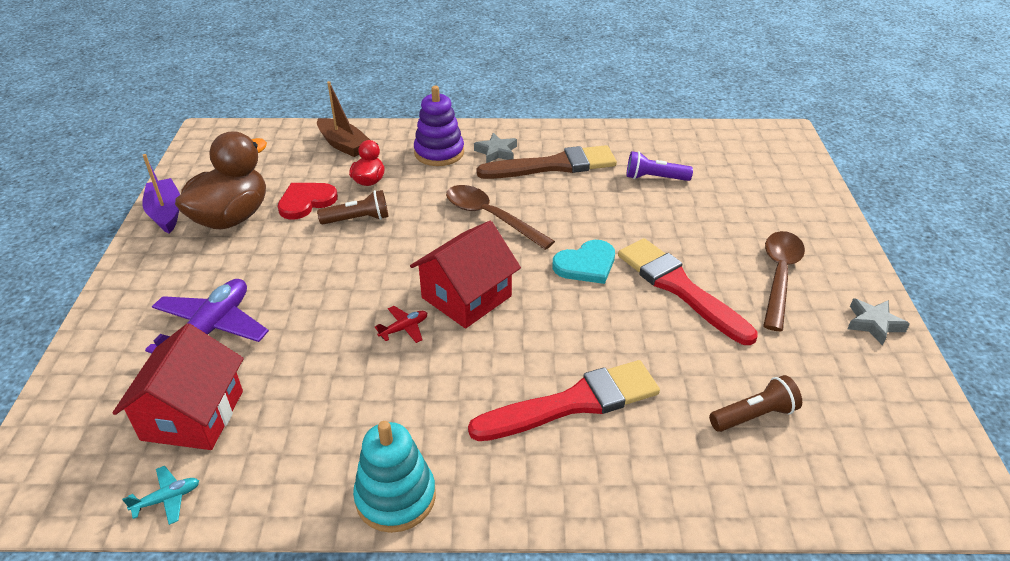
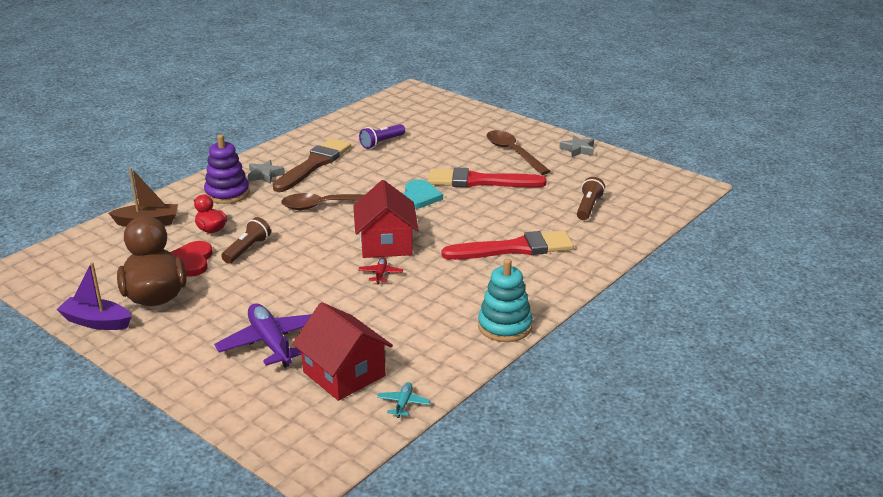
camera: 50 degrees left, 10 degrees down
red brush [468,360,660,441] -> red brush turned 60 degrees clockwise [442,231,574,260]

